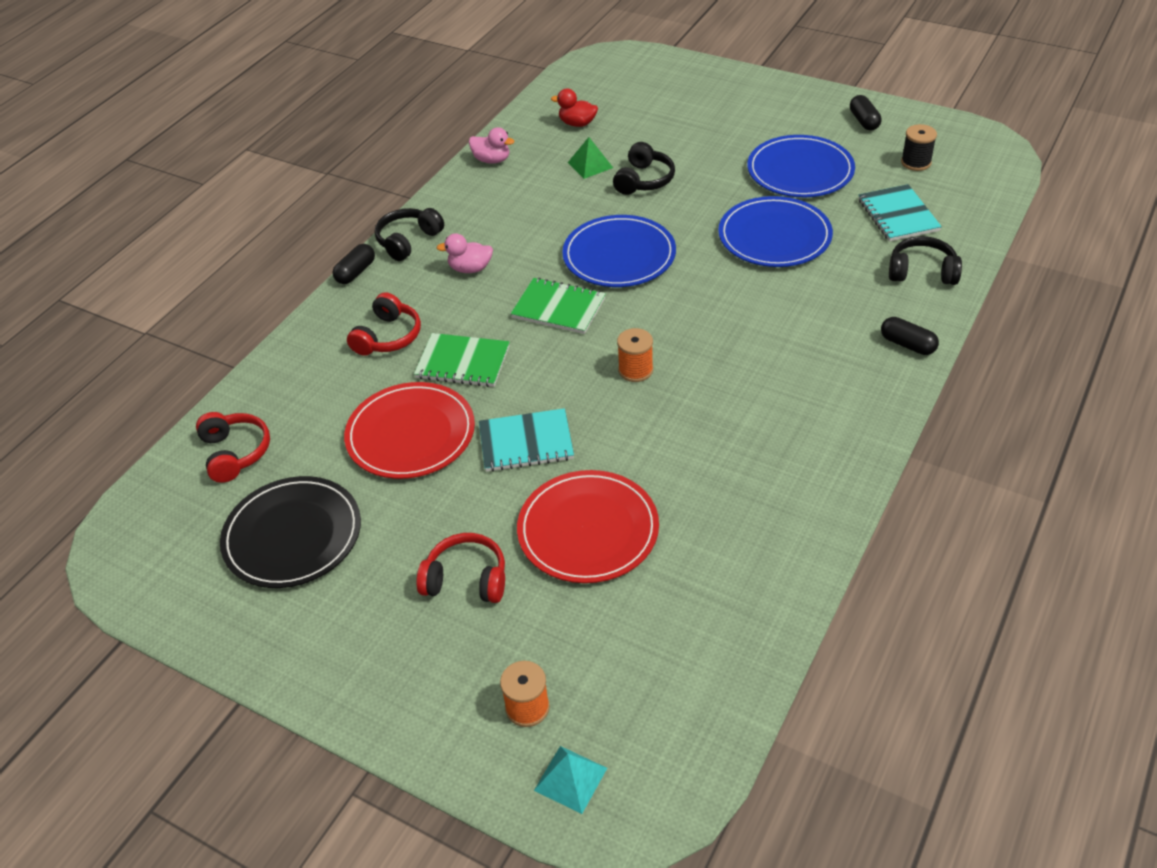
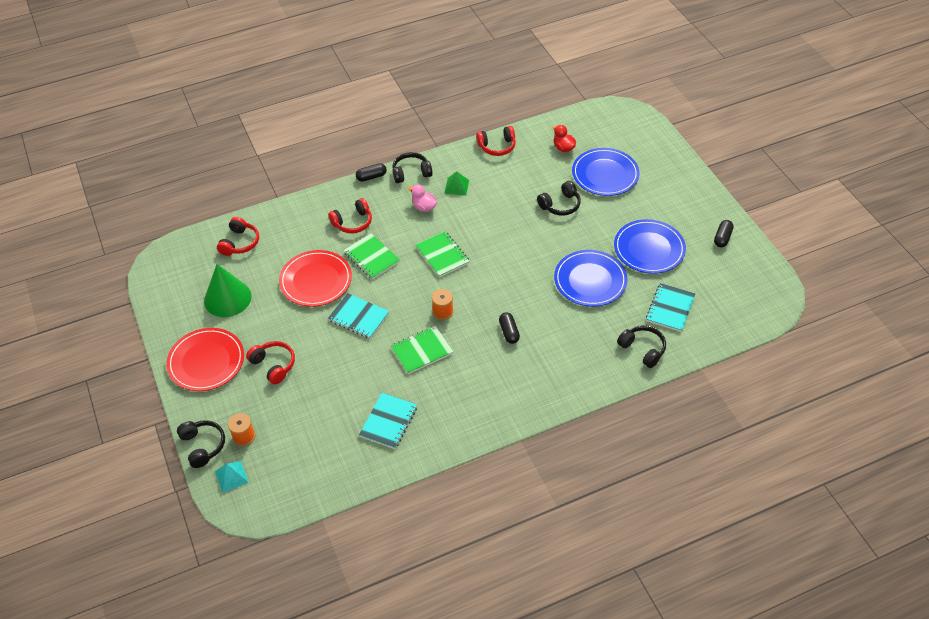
camera: 35 degrees right, 5 degrees up
black plate [220,476,361,588] -> green cone [204,264,252,317]
pink duck [469,127,514,164] -> red headphones [476,126,516,156]
red plate [517,470,659,583] -> red plate moved to [166,328,244,391]
blue plate [562,215,676,287] -> blue plate moved to [572,148,639,196]
green pyramid [568,137,613,179] -> green pyramid moved to [444,171,469,196]
black capsule [881,317,939,355] -> black capsule moved to [499,312,520,344]
black spool [901,124,937,171] -> none
none -> black headphones [177,420,225,468]
none -> turquoise notebook [359,393,417,449]
none -> green notebook [391,326,453,374]

